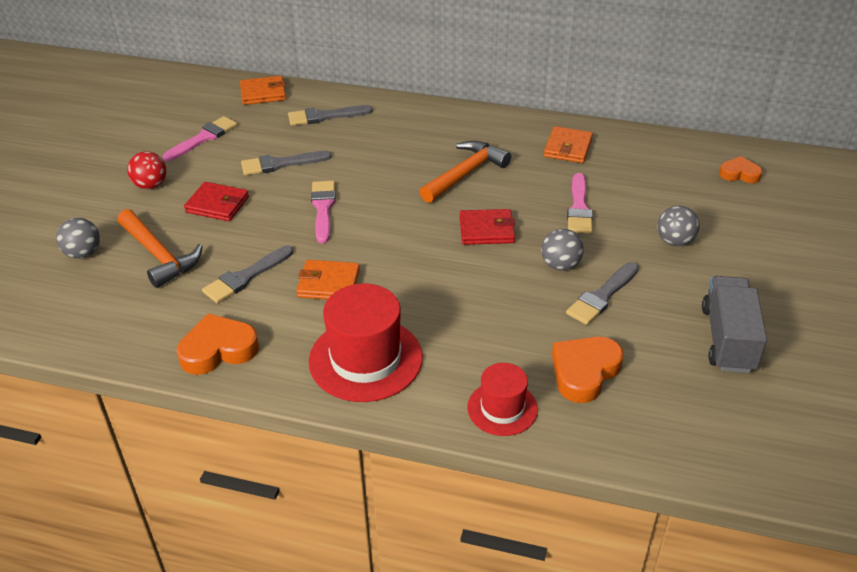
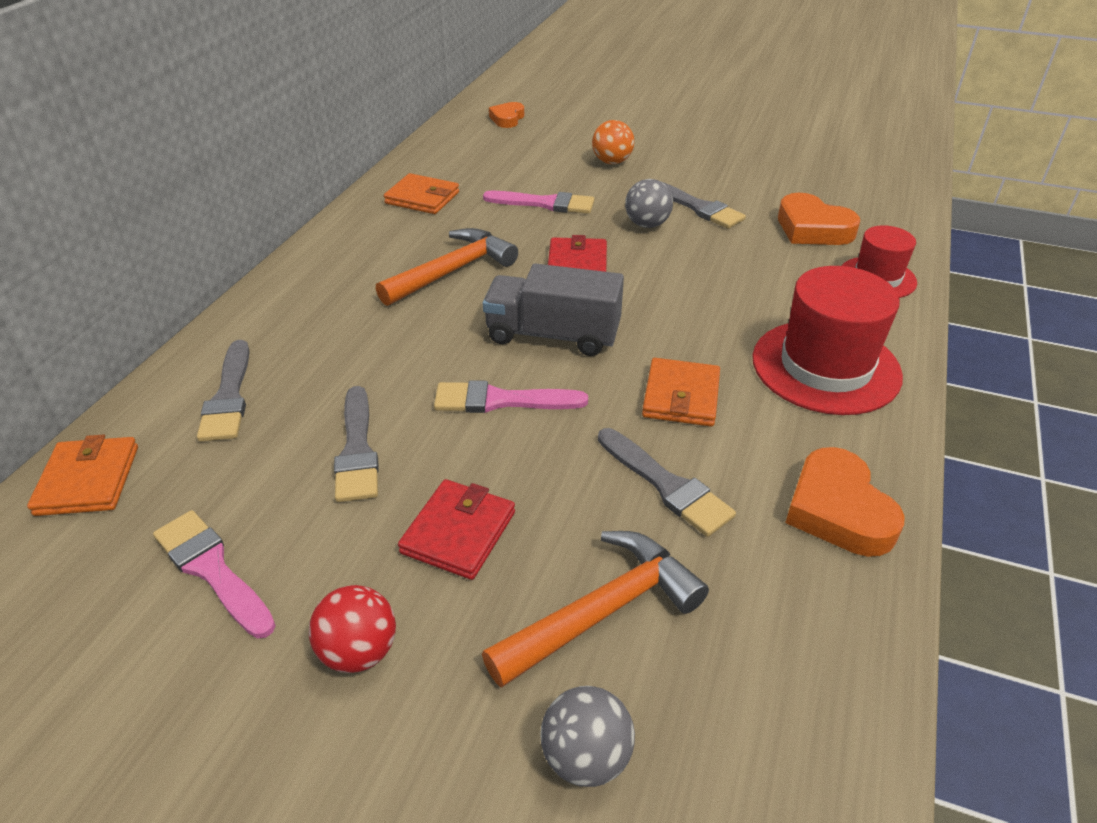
camera: 85 degrees left, 0 degrees up
orange hammer [419,141,511,203] -> orange hammer turned 90 degrees clockwise [376,228,518,306]
grey ball [657,206,700,246] -> orange ball [592,120,634,164]
grey truck [702,276,767,373] -> grey truck moved to [483,264,624,356]

